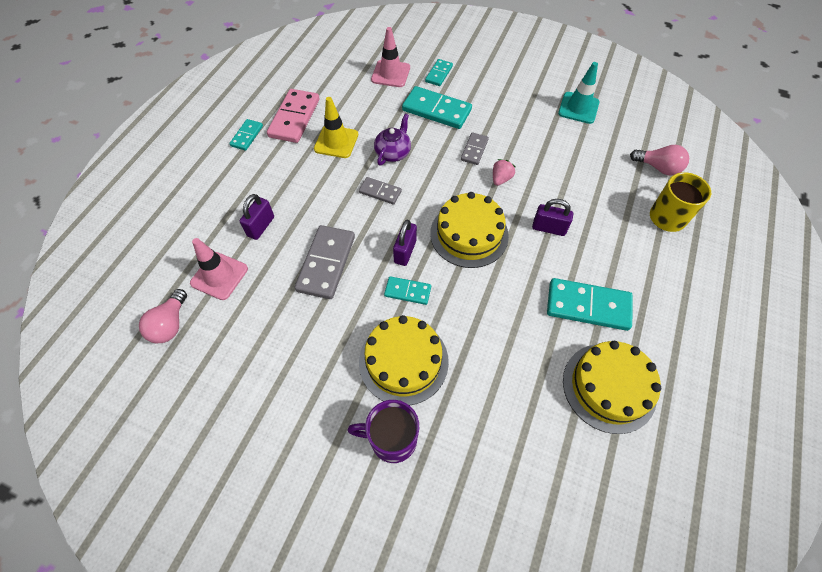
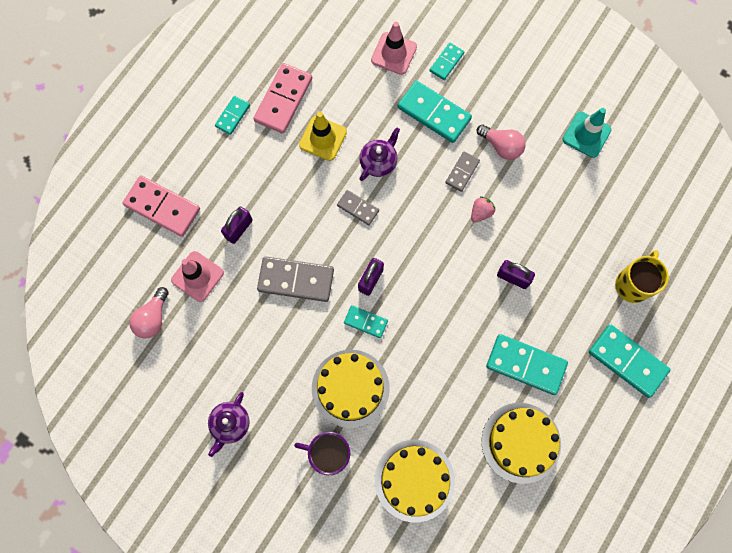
camera: 10 degrees right, 15 degrees up
grey domino [295,225,355,299] -> grey domino turned 75 degrees clockwise [257,256,334,302]
yellow cake [430,192,509,268] -> yellow cake moved to [375,440,455,523]
pink light bulb [630,145,689,176] -> pink light bulb moved to [477,124,526,160]
none -> pink domino [122,175,200,237]
none -> purple teapot [208,392,250,457]
none -> turquoise domino [589,324,671,398]

